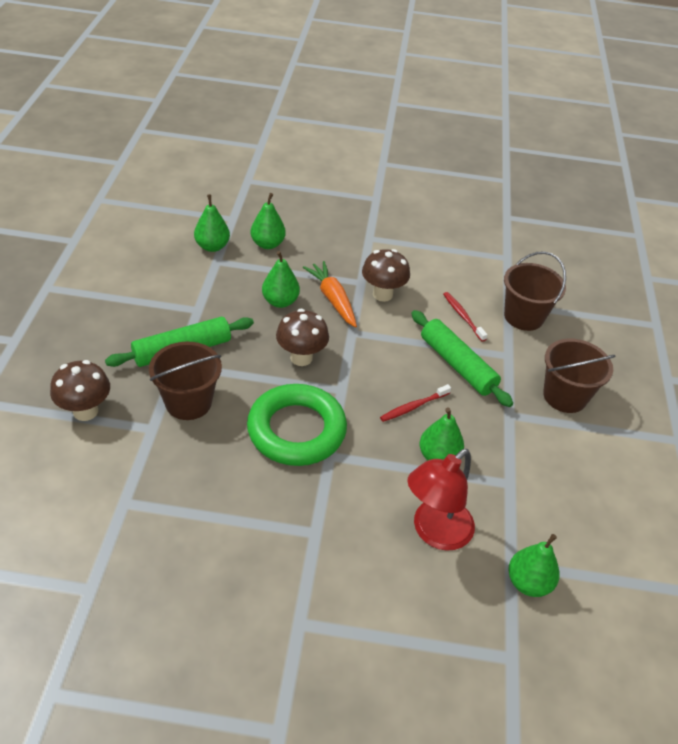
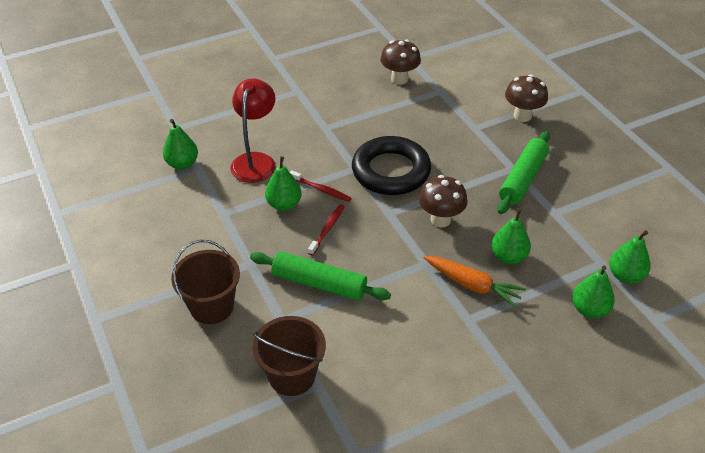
camera: 150 degrees right, 0 degrees up
brown bucket [149,342,222,420] -> none
green ring [247,384,347,466] -> black ring [352,136,431,195]
brown mushroom [362,249,410,302] -> brown mushroom moved to [380,39,421,85]
red toothbrush [443,292,487,342] -> red toothbrush moved to [290,170,352,202]

